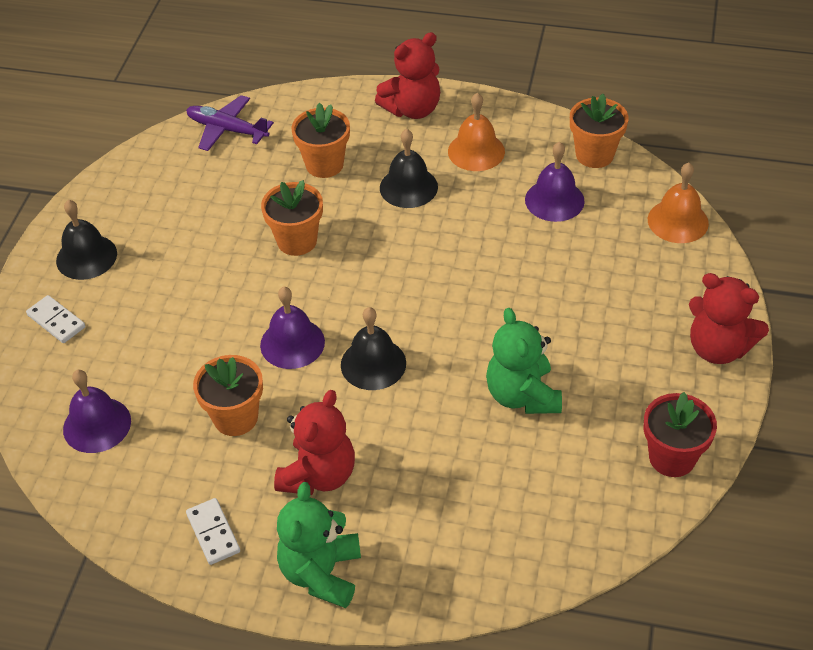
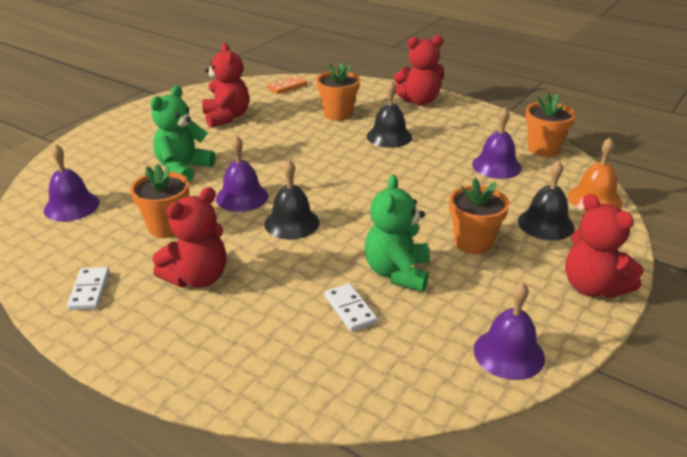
camera: 20 degrees right, 15 degrees down
white domino [26,295,85,343] -> white domino moved to [325,283,377,332]
black bell [56,200,117,280] -> black bell moved to [518,160,575,240]
purple plane [186,95,274,151] -> orange domino [267,76,307,94]
orange flower pot [261,180,323,256] -> orange flower pot moved to [449,178,509,254]
green teddy bear [277,482,361,608] -> green teddy bear moved to [150,86,216,182]
orange bell [448,93,505,171] -> none
red flower pot [644,392,717,477] -> purple bell [474,282,545,380]
none -> red teddy bear [202,43,249,128]

